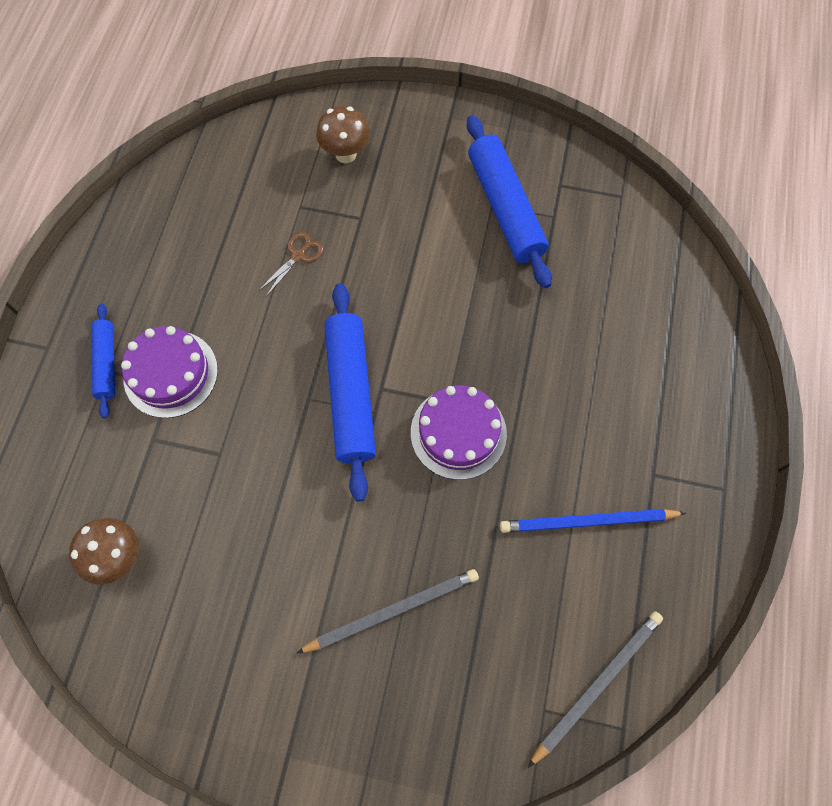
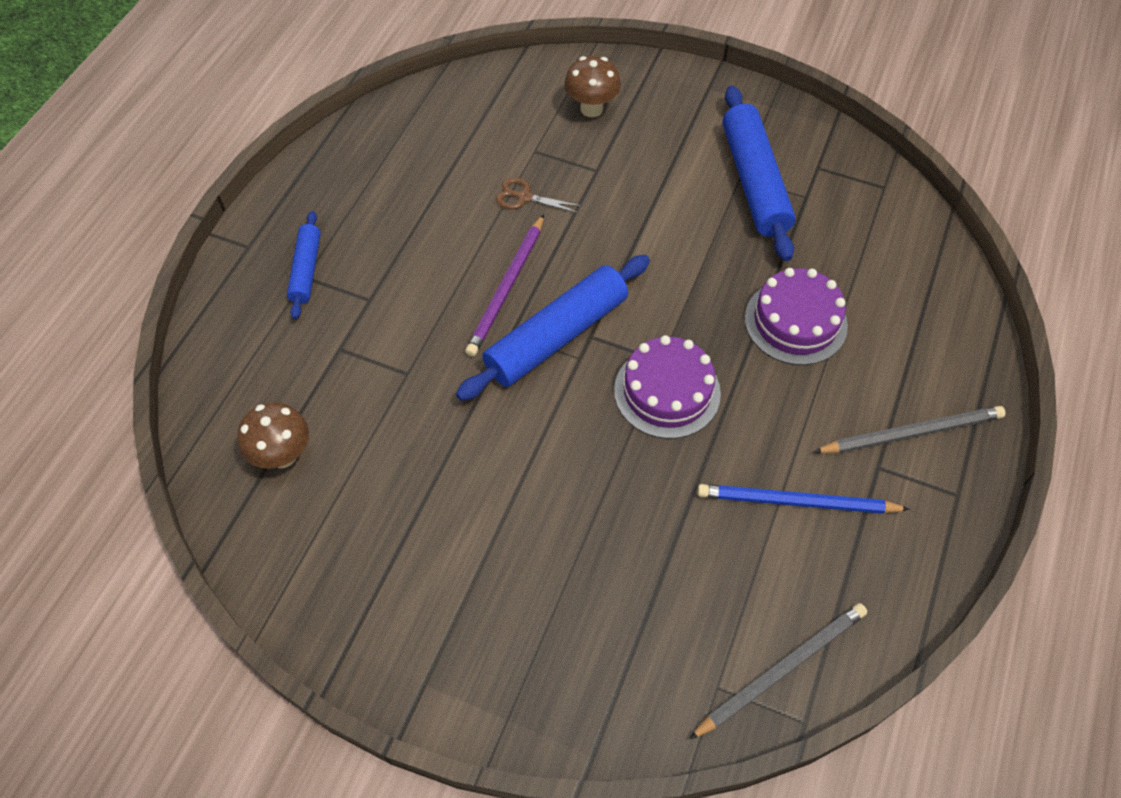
camera: 10 degrees right, 10 degrees down
purple cake [121,326,218,418] -> purple cake moved to [745,268,848,365]
brown scissors [258,232,324,297] -> brown scissors turned 120 degrees counterclockwise [496,177,582,213]
grey pencil [297,569,479,653] -> grey pencil moved to [813,406,1006,453]
blue rolling pin [324,283,376,502] -> blue rolling pin turned 45 degrees clockwise [456,255,650,401]
none -> purple pencil [465,214,544,357]

